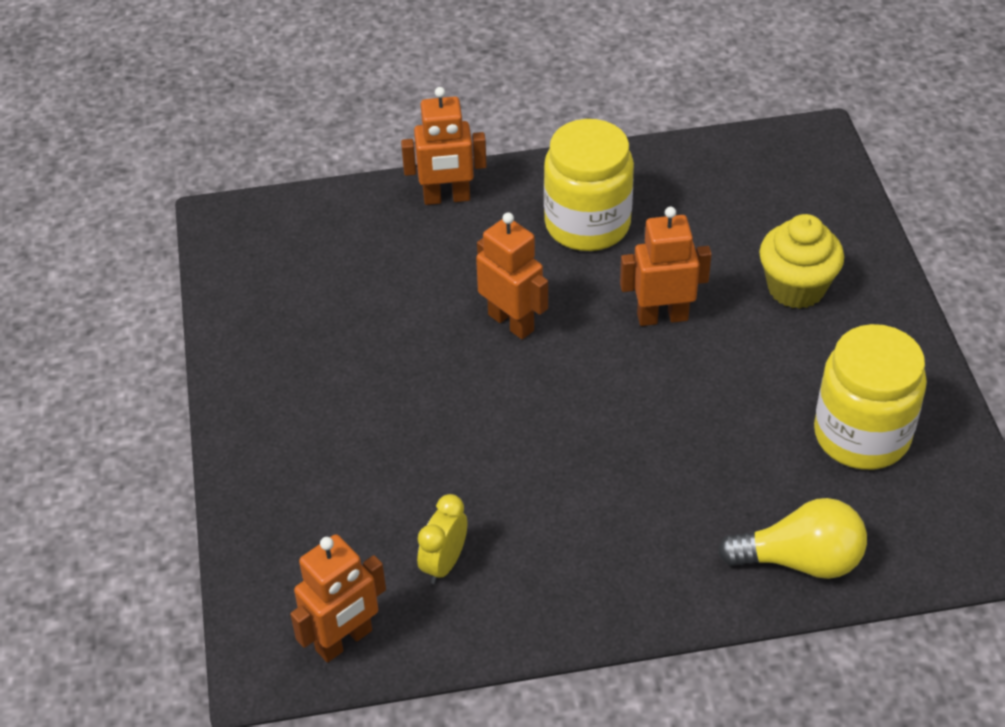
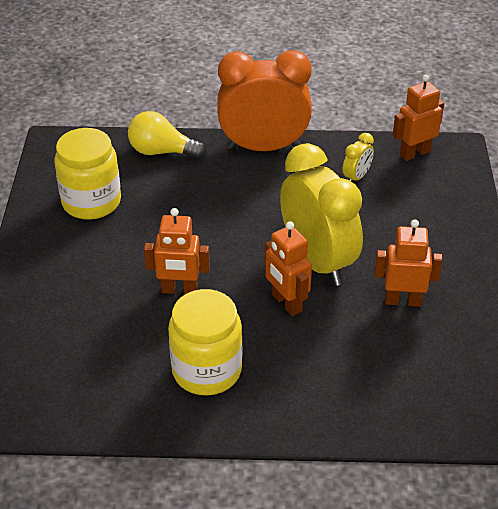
camera: 170 degrees left, 5 degrees down
orange robot [401,87,487,205] -> orange robot moved to [374,219,443,307]
yellow cupcake [759,214,844,309] -> none
none -> orange clock [217,50,312,151]
none -> yellow clock [280,143,363,286]

